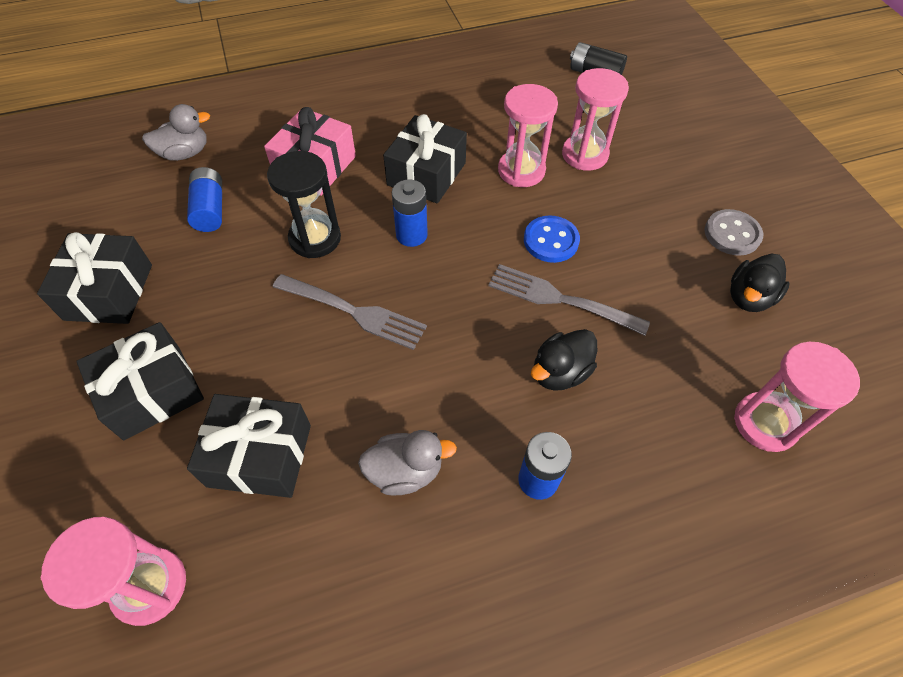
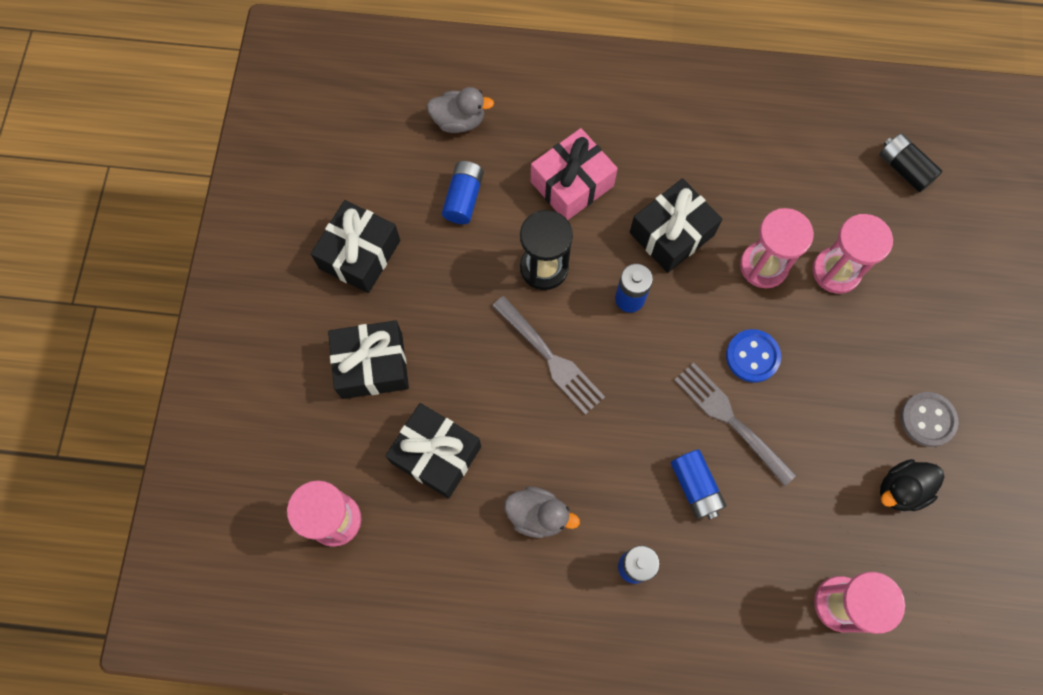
camera: 25 degrees right, 15 degrees up
black duck [531,329,597,391] -> blue battery [671,449,726,520]

